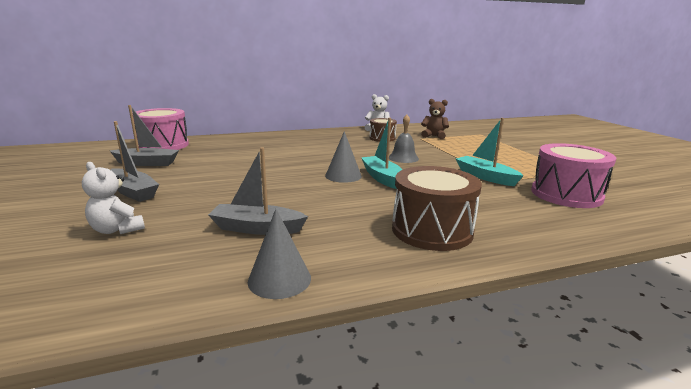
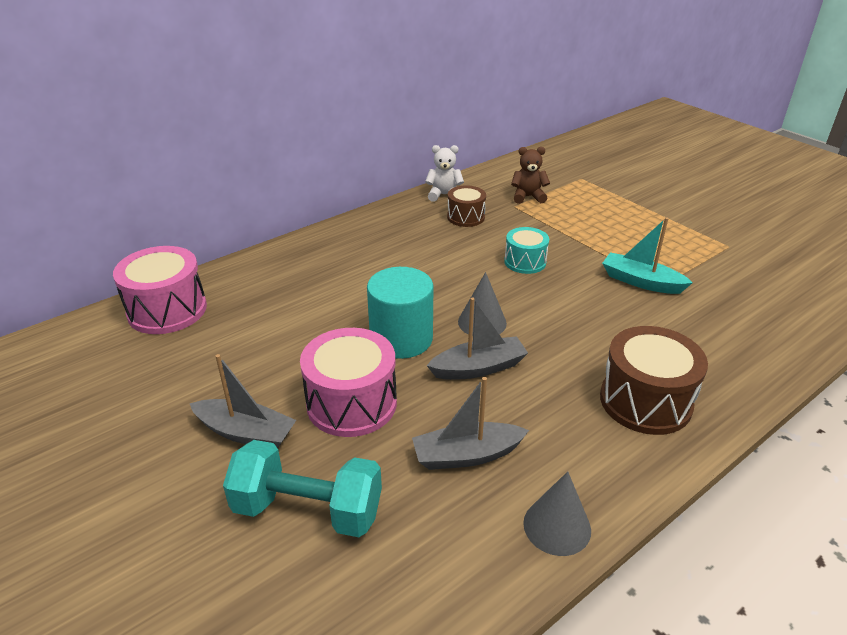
camera: 20 degrees left, 15 degrees up
white teddy bear [82,162,145,234] -> turquoise dumbbell [223,440,382,537]
grey boat [110,105,179,166] -> grey boat moved to [427,298,528,380]
turquoise boat [361,118,402,189] -> none
grey bell [389,115,419,163] -> turquoise drum [504,227,549,274]
pink drum [531,143,616,208] -> pink drum moved to [300,328,397,437]
none -> turquoise cylinder [367,267,434,359]

